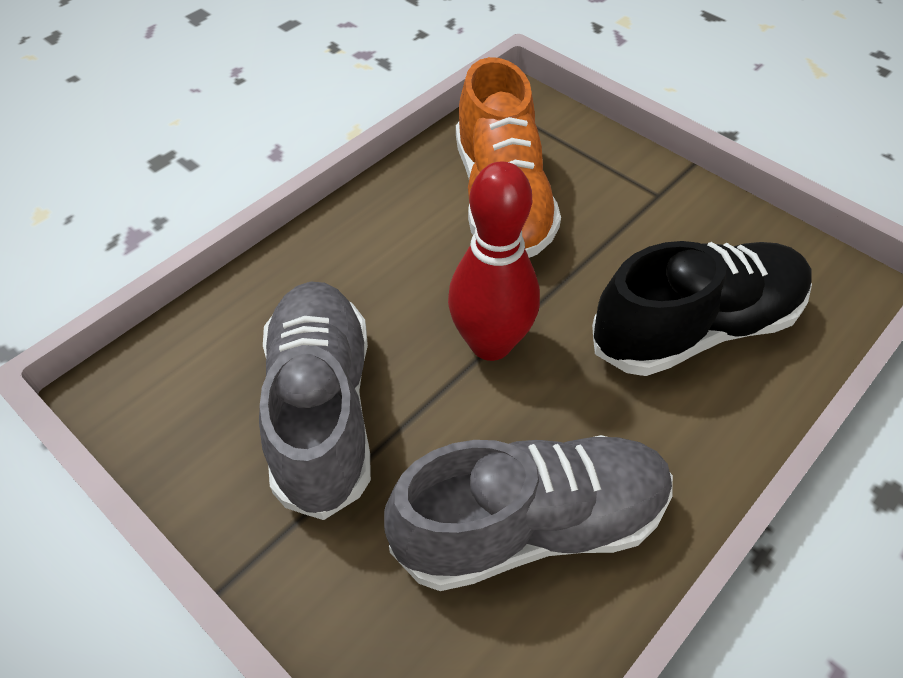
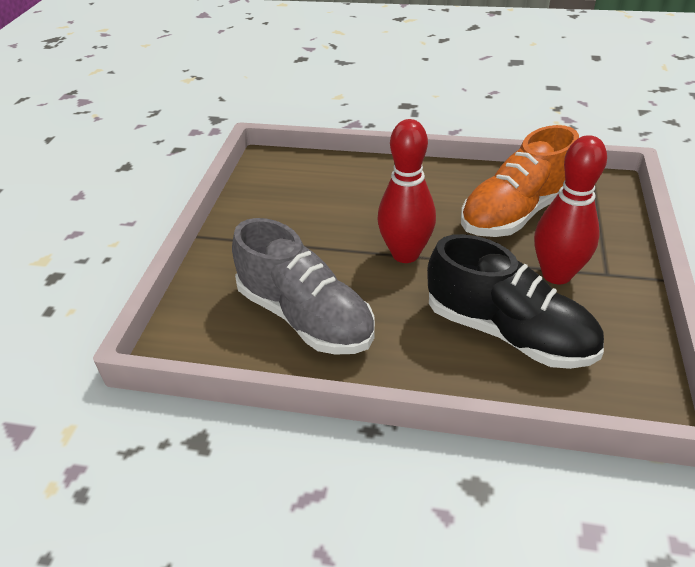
camera: 60 degrees right, 10 degrees down
grey shoe [259,282,371,520] -> none
none -> red bowling pin [534,135,607,284]

